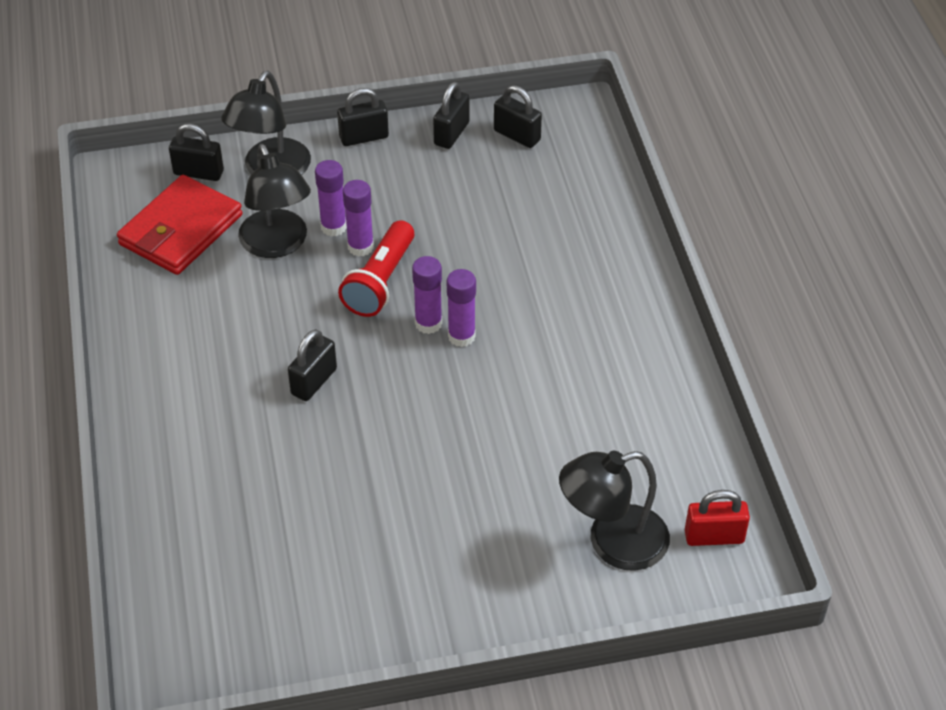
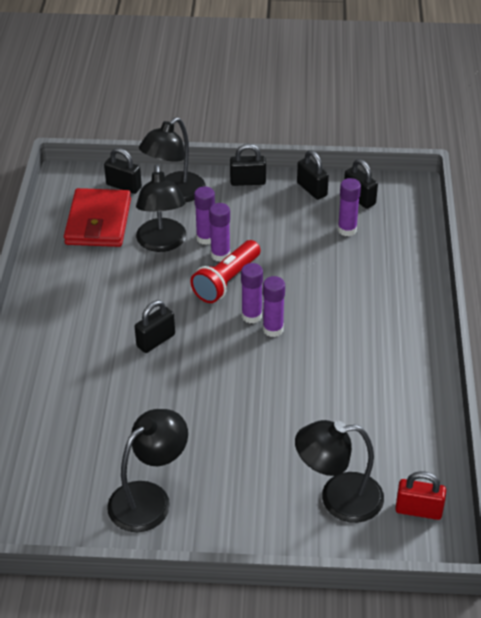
camera: 15 degrees right, 5 degrees down
red wallet [117,175,242,275] -> red wallet turned 45 degrees counterclockwise [64,188,131,247]
black padlock [433,82,470,149] -> black padlock turned 75 degrees counterclockwise [297,150,329,200]
none -> black lamp [107,409,188,532]
none -> purple glue stick [338,178,361,236]

